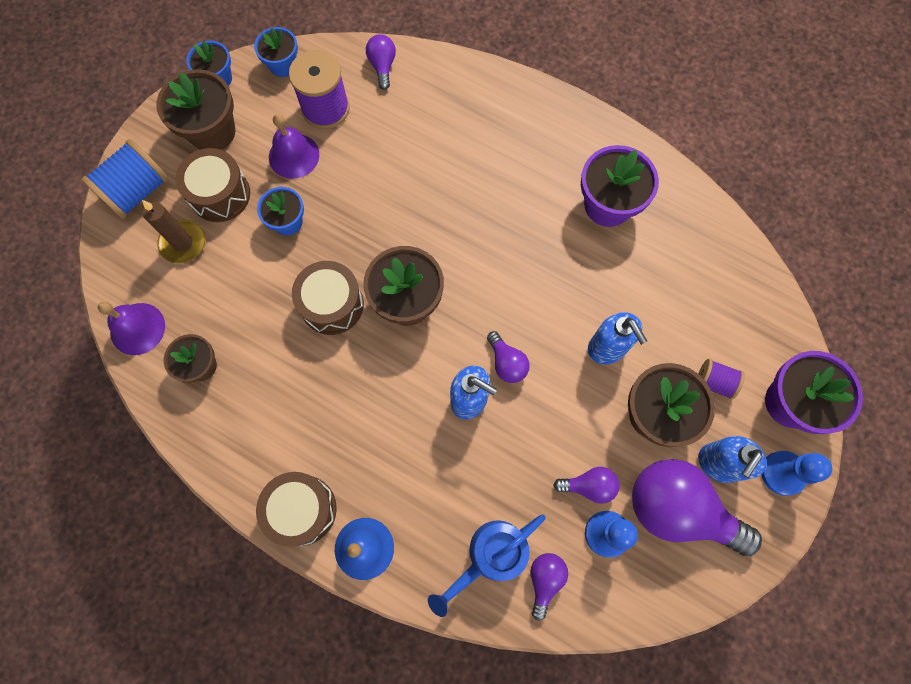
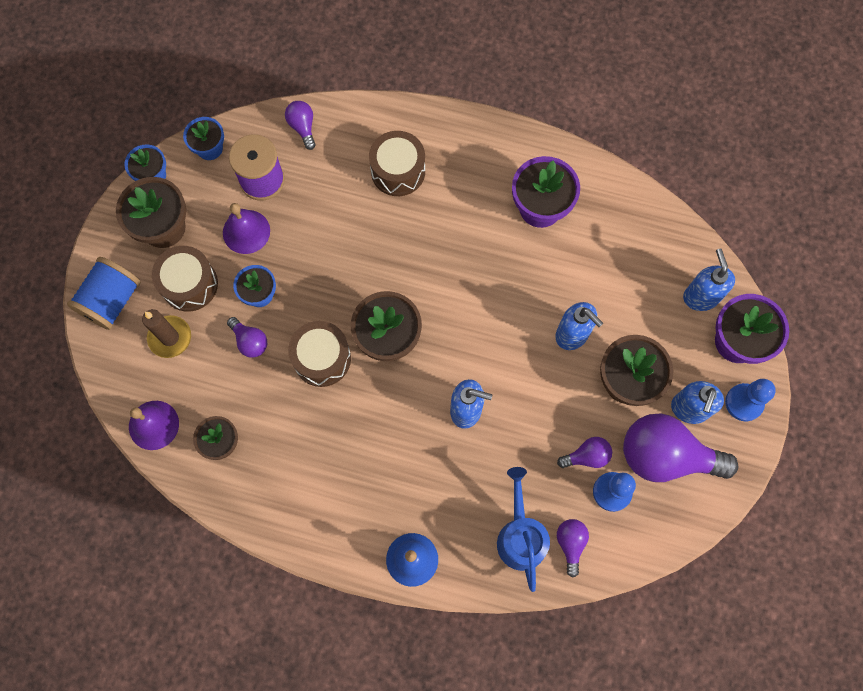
camera: 15 degrees left, 0 degrees up
brown drum [256,472,337,547] -> brown drum moved to [369,131,425,196]
blue watering can [428,515,545,617] -> blue watering can turned 135 degrees clockwise [497,467,550,592]
purple light bulb [487,331,530,383] -> purple light bulb moved to [227,317,267,358]
purple spool [698,359,745,399] -> none
none -> blue soap dispenser [683,249,735,311]

